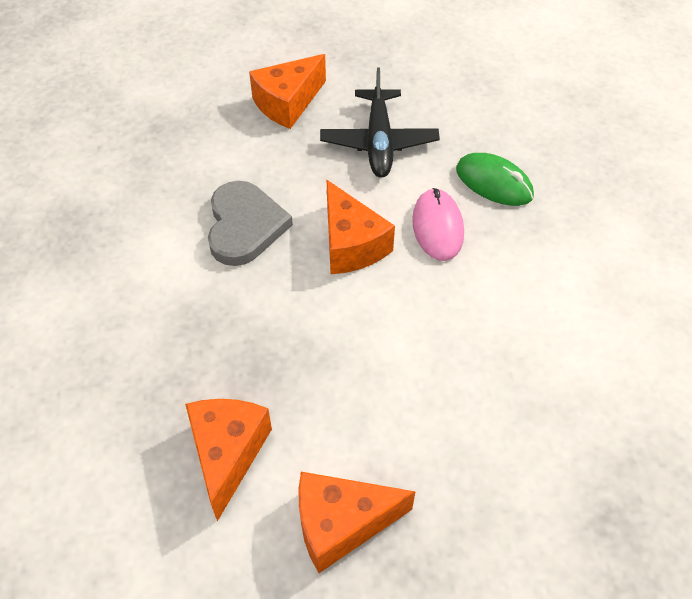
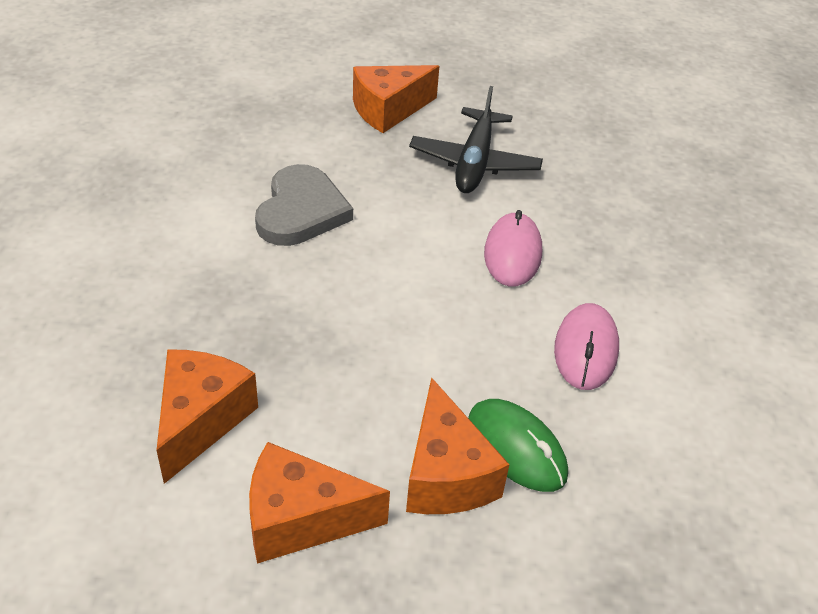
camera: 10 degrees right, 10 degrees down
orange cheese [327,180,395,274] -> orange cheese moved to [406,377,510,514]
green mouse [456,153,534,206] -> green mouse moved to [468,399,568,492]
none -> pink mouse [554,303,619,390]

